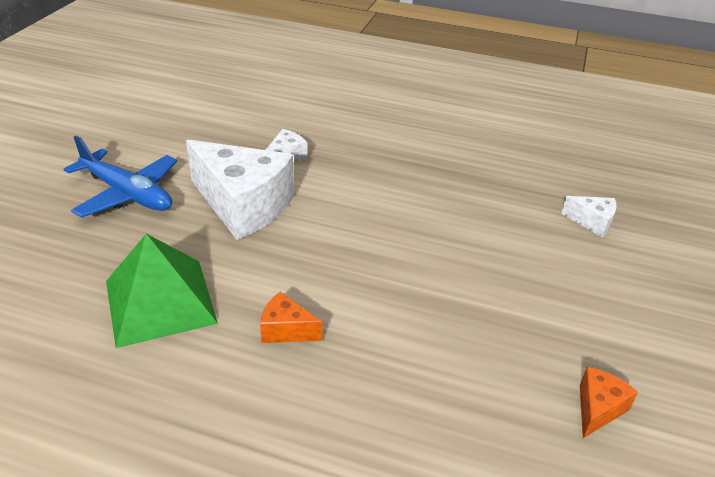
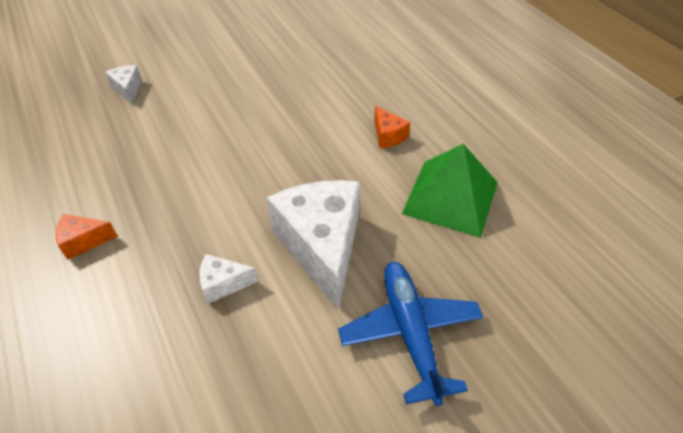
camera: 135 degrees left, 10 degrees up
orange cheese [580,367,638,438] -> orange cheese moved to [56,214,118,260]

